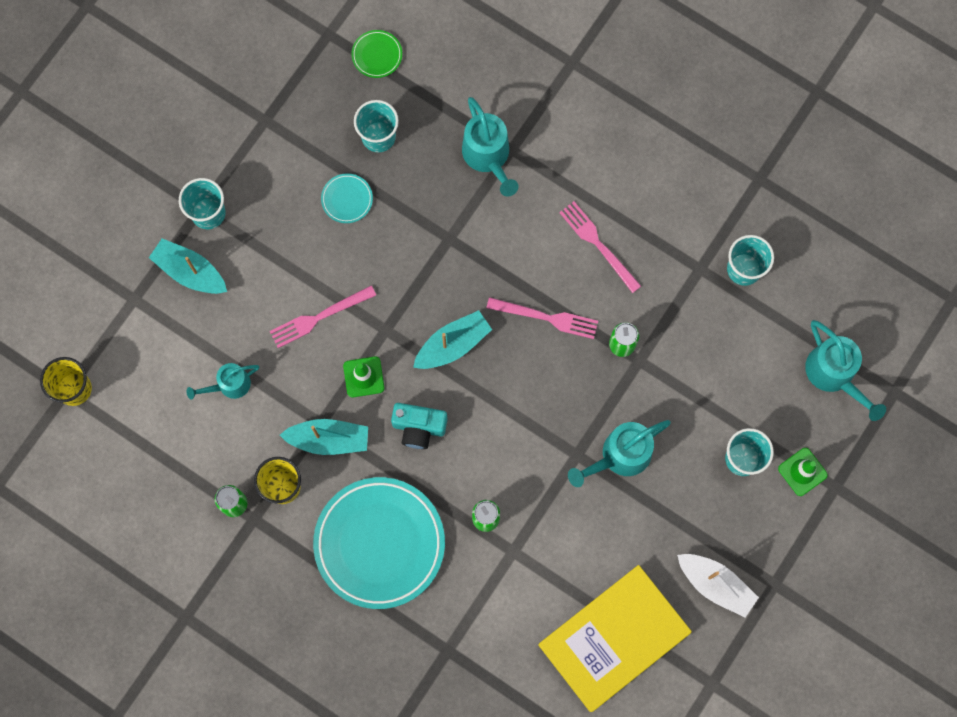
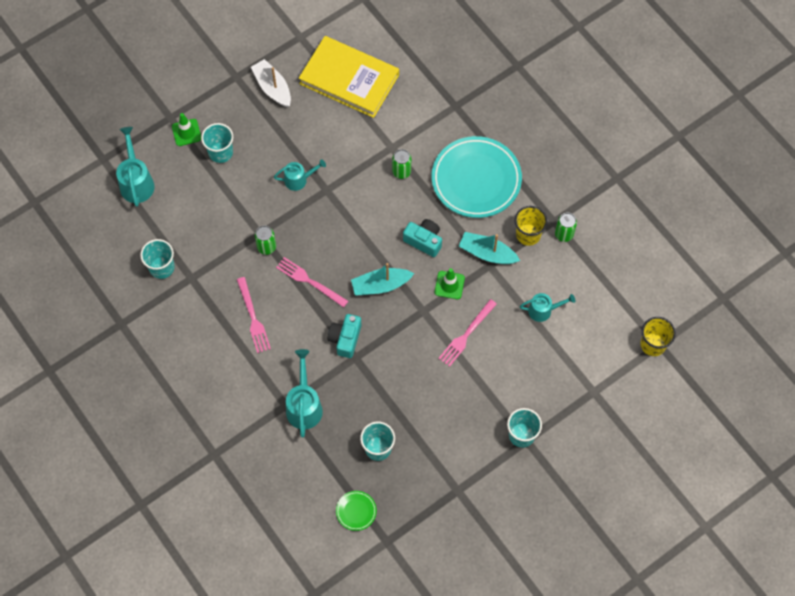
camera: 160 degrees left, 10 degrees down
turquoise boat [149,239,227,294] -> none
pink fork [269,286,376,348] -> pink fork turned 135 degrees clockwise [438,299,497,367]
turquoise plate [321,173,373,223] -> none
yellow book [538,565,692,712] -> yellow book turned 45 degrees clockwise [299,36,399,118]
turquoise watering can [568,420,671,487] -> turquoise watering can [274,159,326,191], size x0.64
none -> turquoise camera [328,314,362,358]

